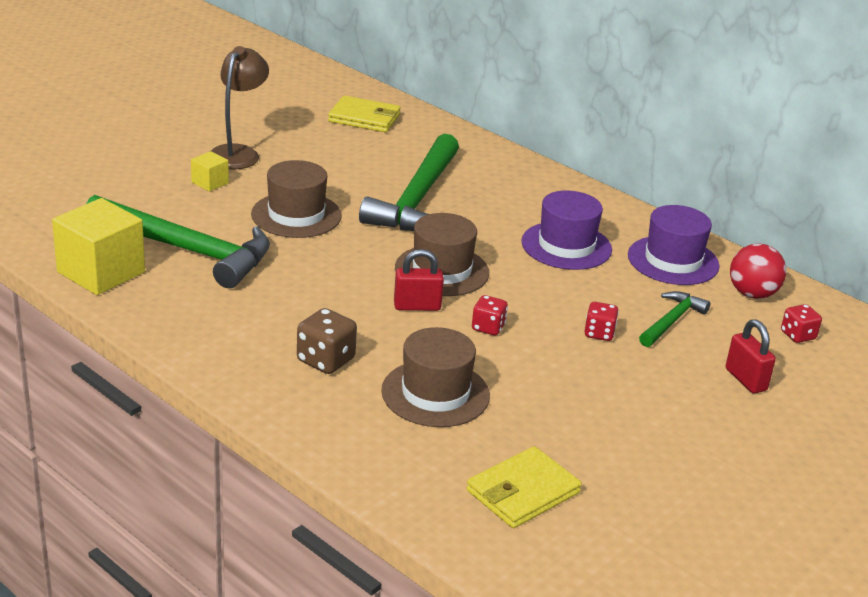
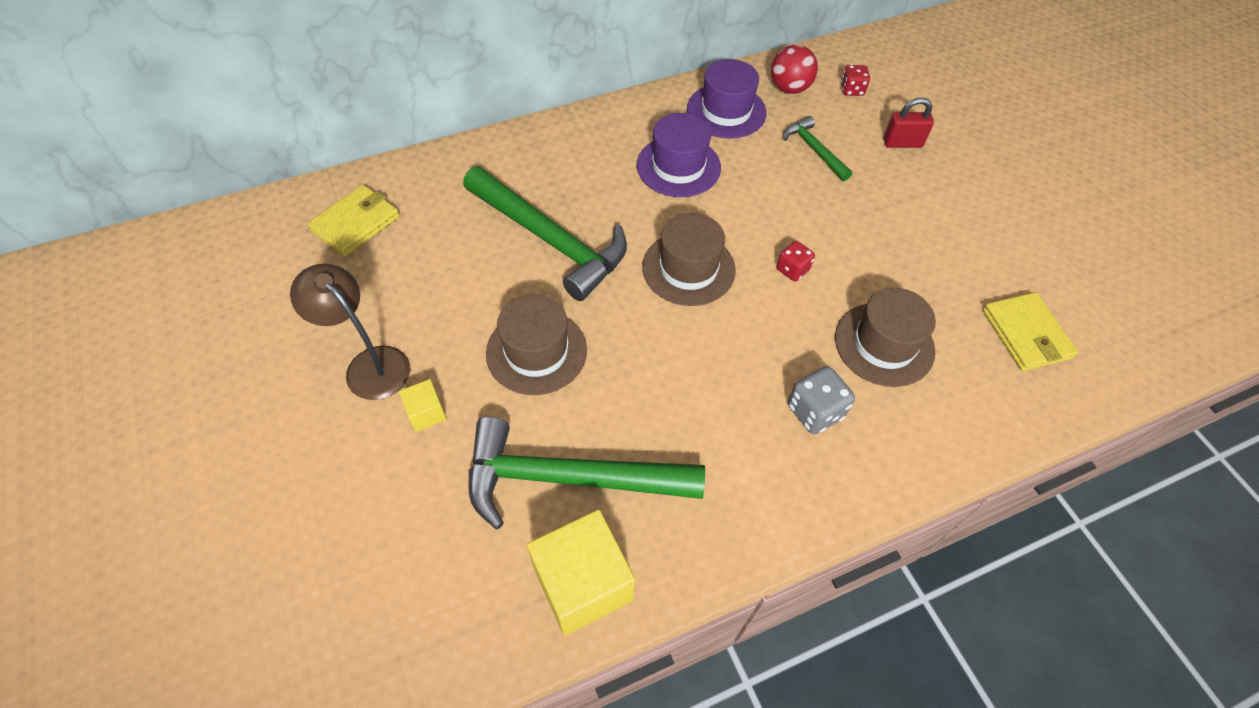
camera: 65 degrees left, 25 degrees up
green hammer [86,195,270,288] -> green hammer turned 135 degrees counterclockwise [469,417,705,529]
brown dice [297,308,357,374] -> grey dice [788,366,855,434]
red padlock [394,249,444,311] -> none
red dice [584,302,619,341] -> none

